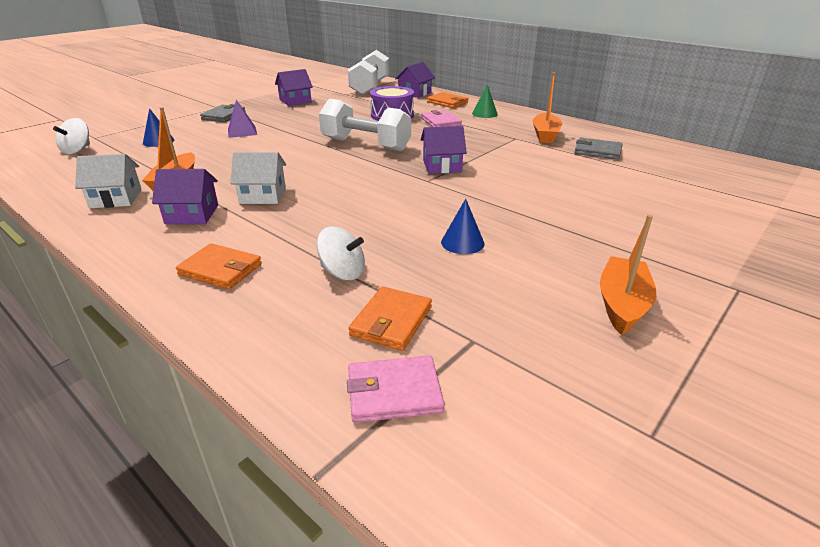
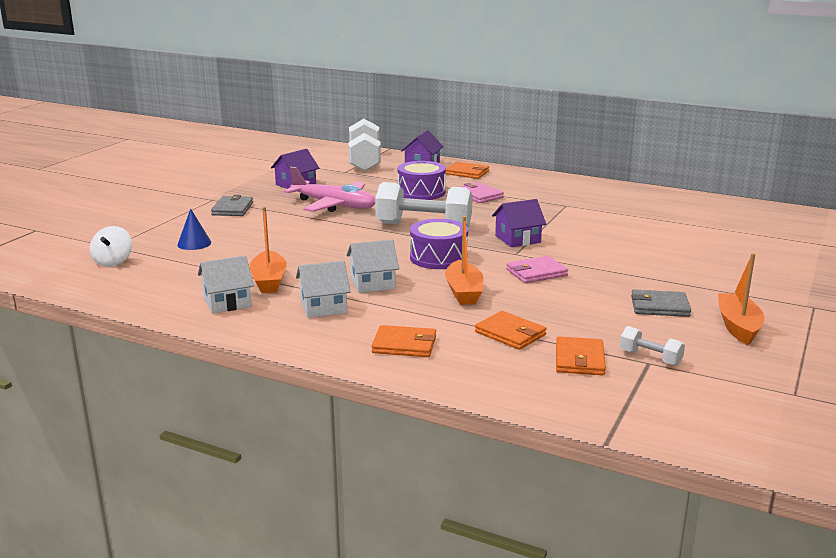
camera: 15 degrees left, 10 degrees down
purple house [152,169,218,224] -> white house [296,261,351,318]
purple pyramid [228,99,257,138] -> none
white spinning top [317,227,365,280] -> orange wallet [475,311,546,350]
pink wallet [347,355,444,423] -> pink wallet moved to [506,256,568,283]
blue cone [441,199,484,254] -> none
green cone [472,85,498,118] -> none
orange boat [533,72,562,143] -> orange boat moved to [445,216,484,305]
grey wallet [574,137,623,160] -> grey wallet moved to [631,289,691,317]
none -> pink plane [284,167,375,212]
none -> purple drum [410,219,468,269]
none -> white dumbbell [620,326,685,366]

